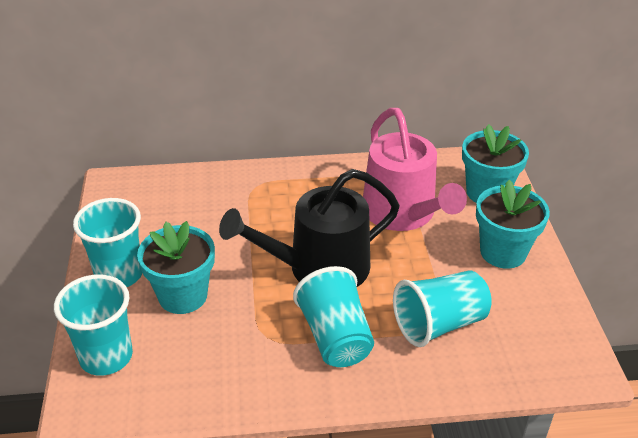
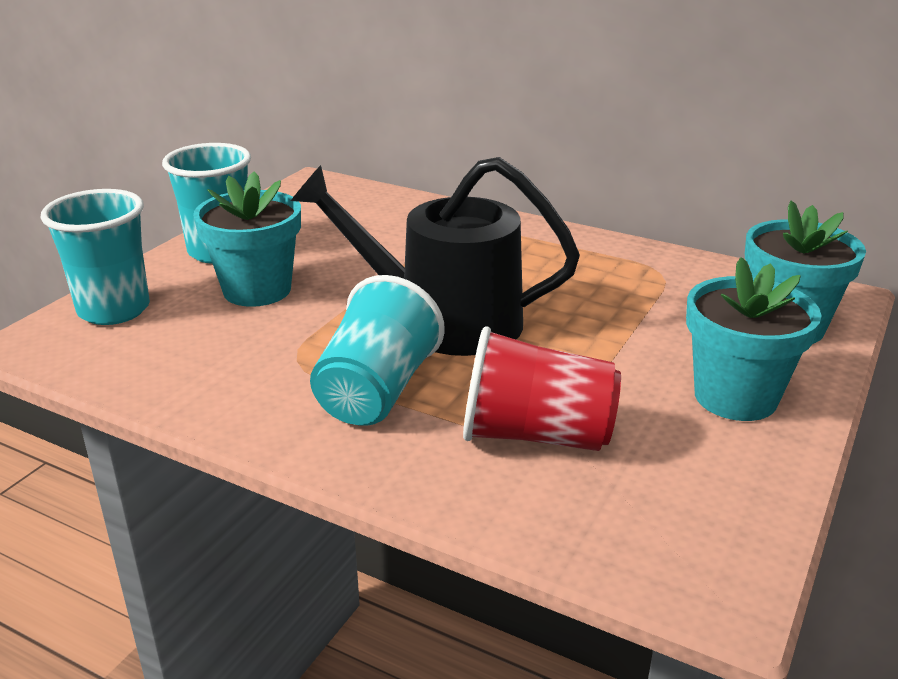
camera: 35 degrees right, 10 degrees down
pink watering can [363,108,467,231] -> none
turquoise cup [393,270,492,347] -> red cup [463,326,621,451]

